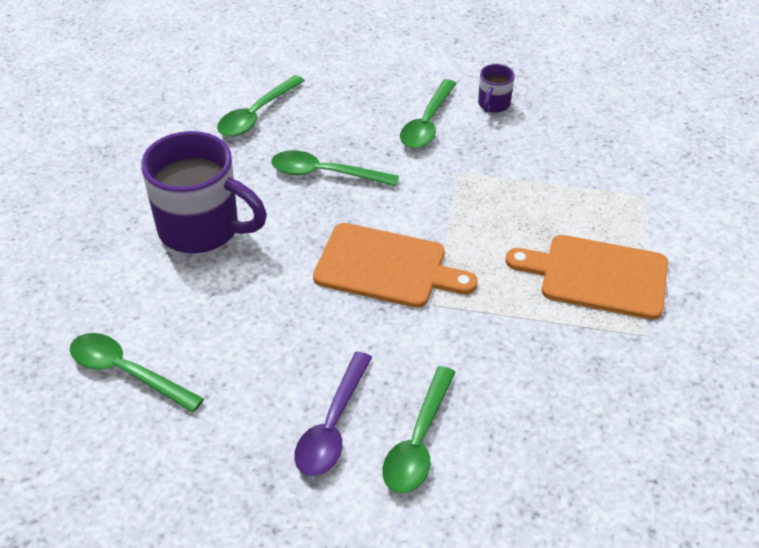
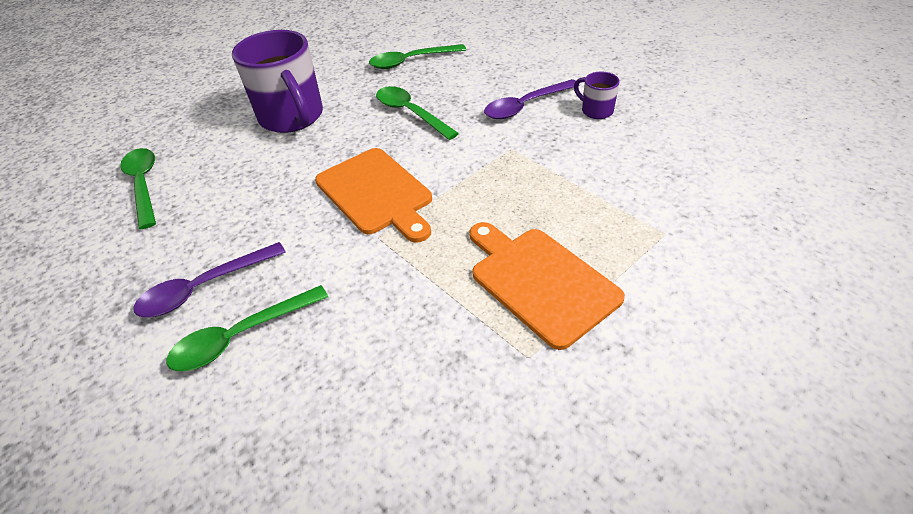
camera: 40 degrees right, 0 degrees up
green spoon [400,79,457,149] -> purple spoon [484,79,580,119]
purple mug [478,64,515,113] -> purple mug turned 75 degrees clockwise [574,72,620,119]

